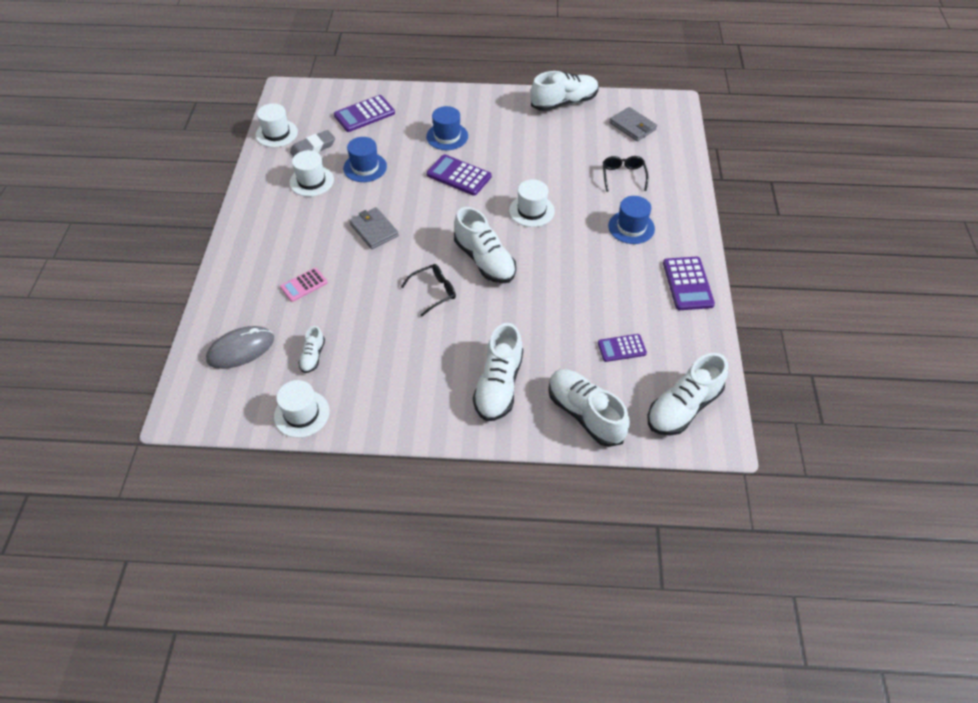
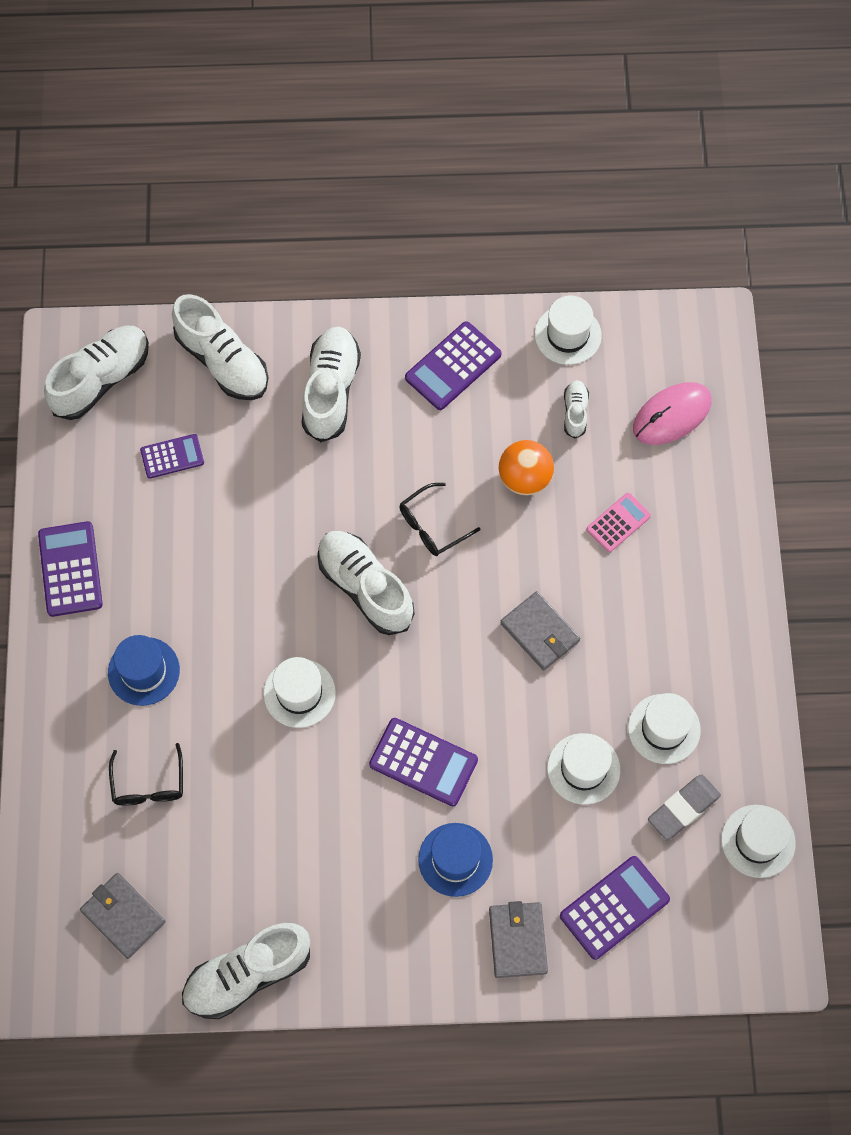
camera: 175 degrees right, 15 degrees up
grey mouse [206,326,274,369] -> pink mouse [633,382,712,445]
blue hat [343,137,387,182] -> white hat [547,733,620,805]
none -> purple calculator [405,321,502,410]
none -> grey wallet [489,901,548,978]
none -> orange ball [499,440,554,495]

